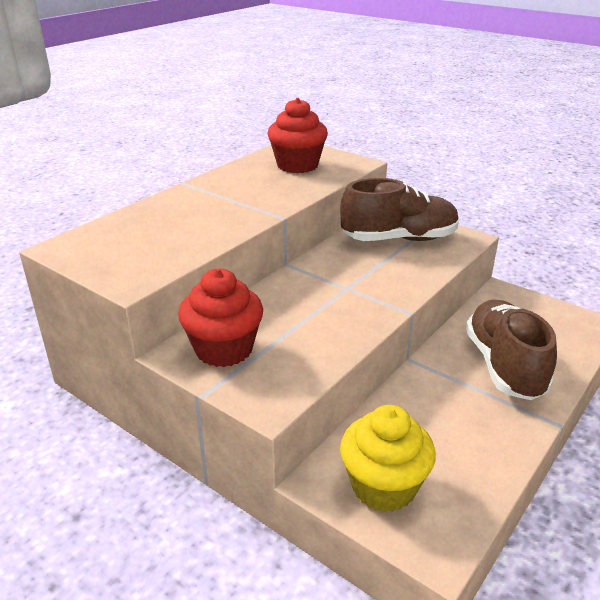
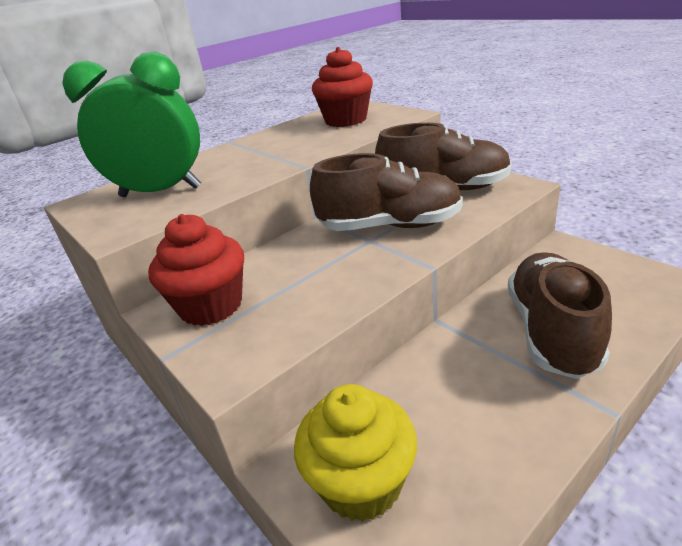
camera: 15 degrees right, 0 degrees up
none -> green clock [62,52,201,197]
none -> brown shoe [310,153,463,231]

